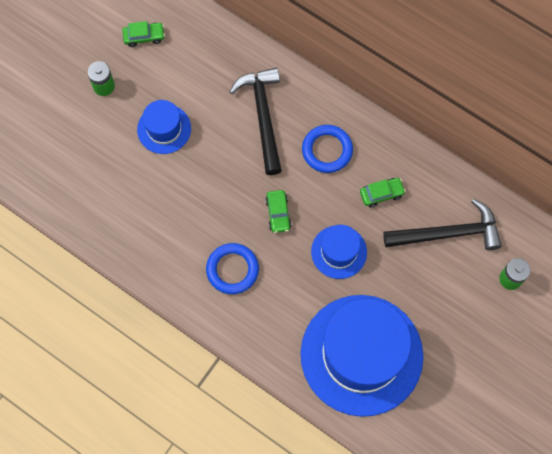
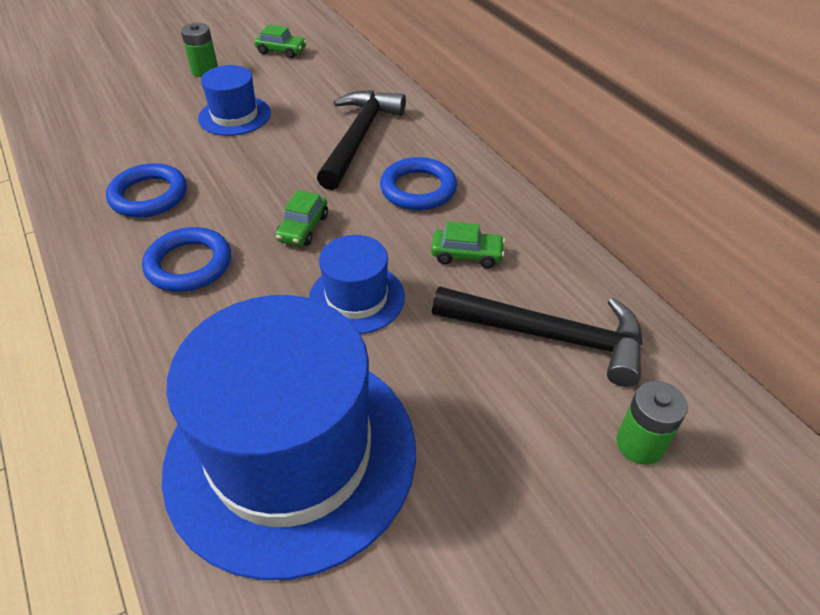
camera: 25 degrees right, 25 degrees down
none -> blue ring [106,163,187,218]

